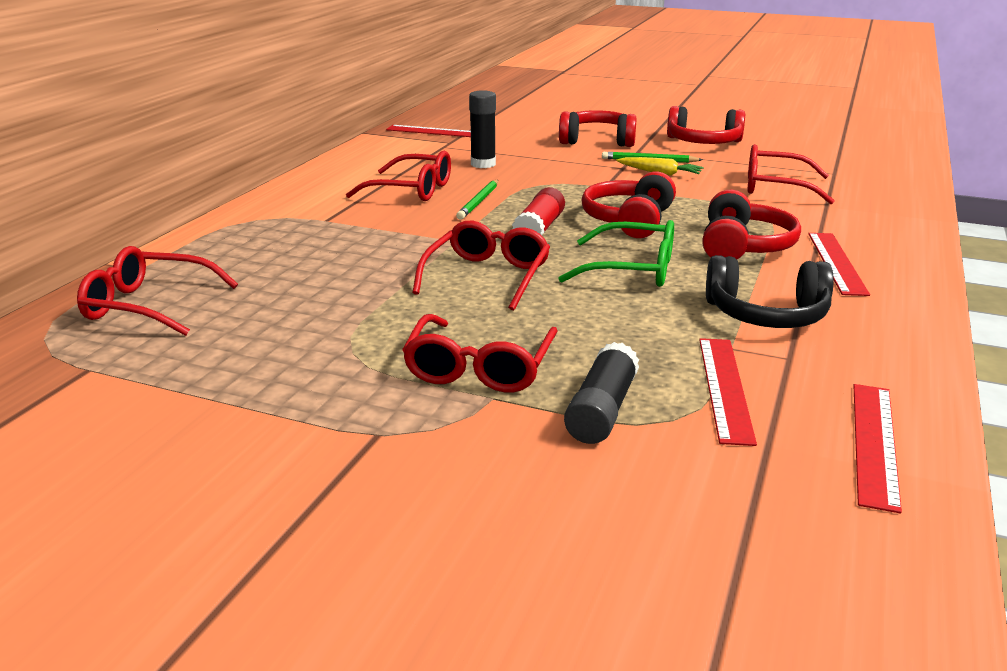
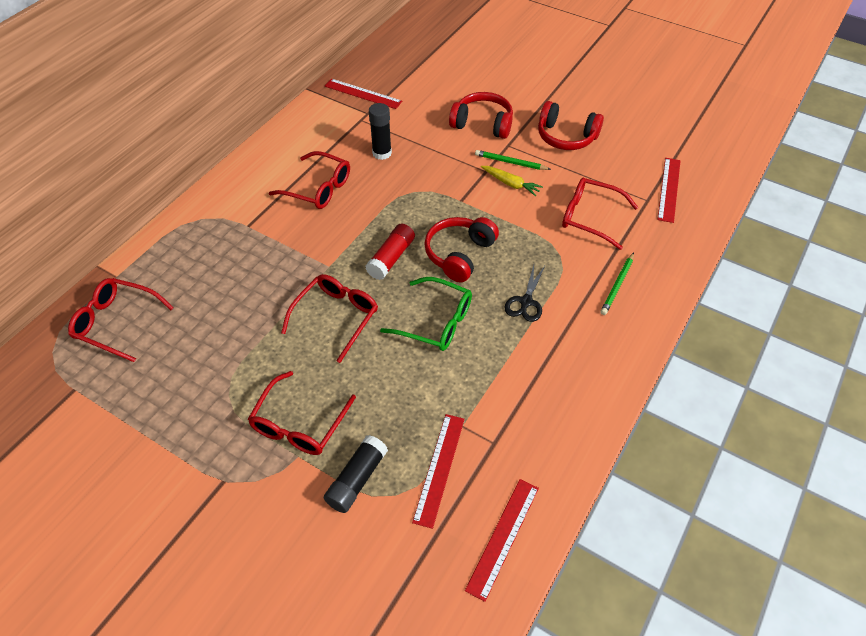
camera: 10 degrees right, 25 degrees up
green pencil [456,180,498,220] -> green pencil moved to [600,252,634,315]
red headphones [702,190,801,260] -> black scissors [504,265,545,322]
black headphones [706,255,834,328] -> none
red ruler [808,233,870,296] -> red ruler moved to [657,158,681,223]

